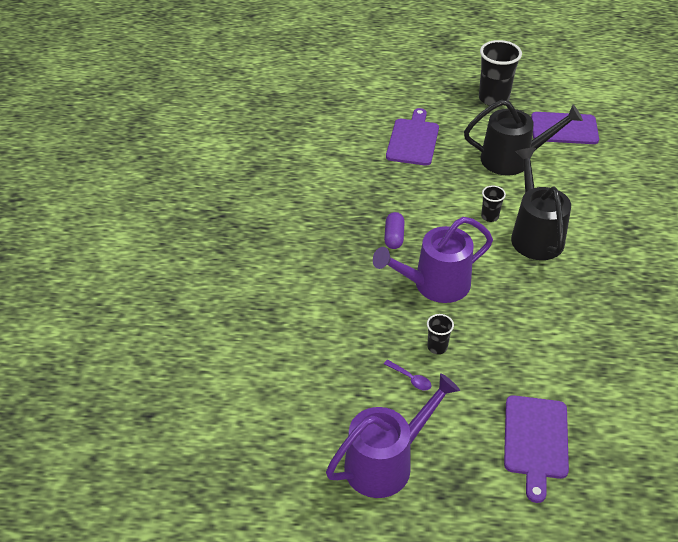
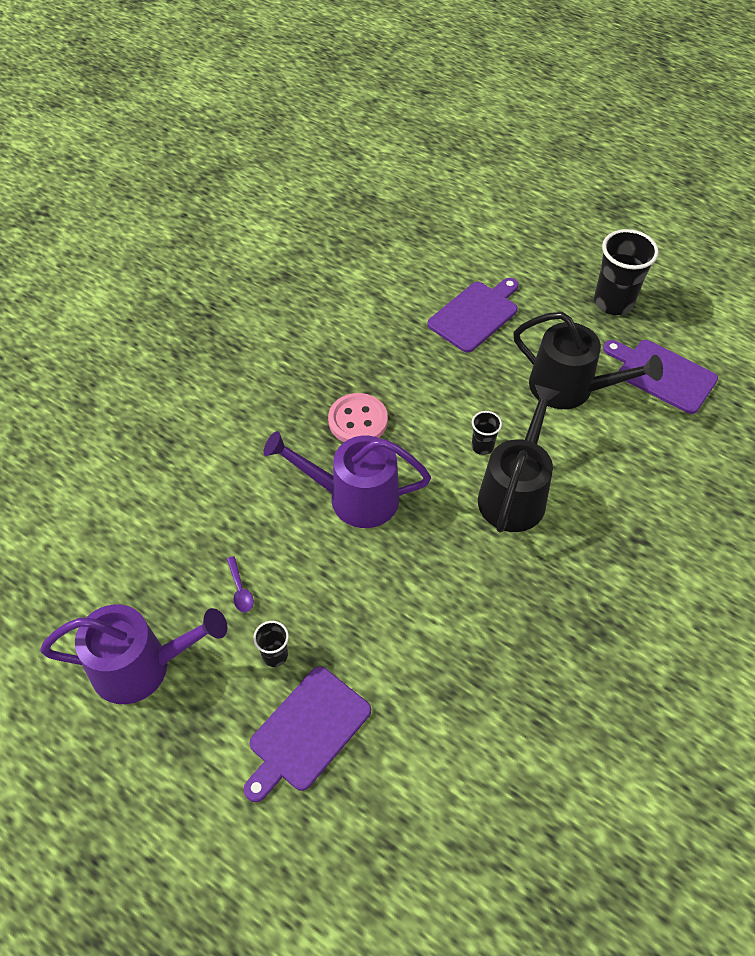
camera: 30 degrees right, 10 degrees up
purple capsule [384,212,405,249] -> pink button [328,393,388,442]
black cup [427,314,454,354] -> black cup moved to [253,621,289,667]

